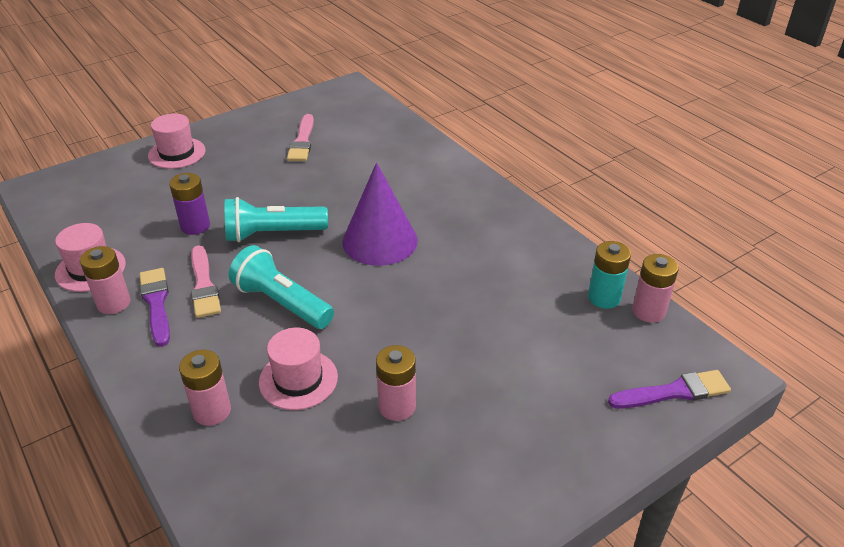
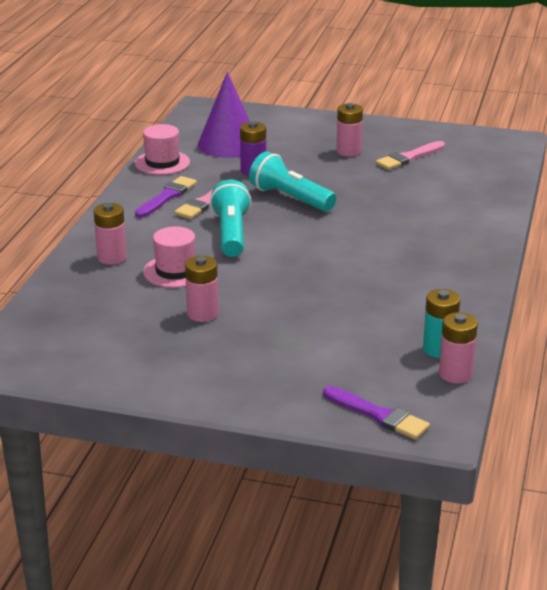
camera: 50 degrees right, 10 degrees down
pink battery [80,246,130,314] -> pink battery moved to [336,103,363,157]
pink hat [148,113,206,169] -> none
purple cone [342,163,418,266] -> purple cone moved to [198,72,250,158]

